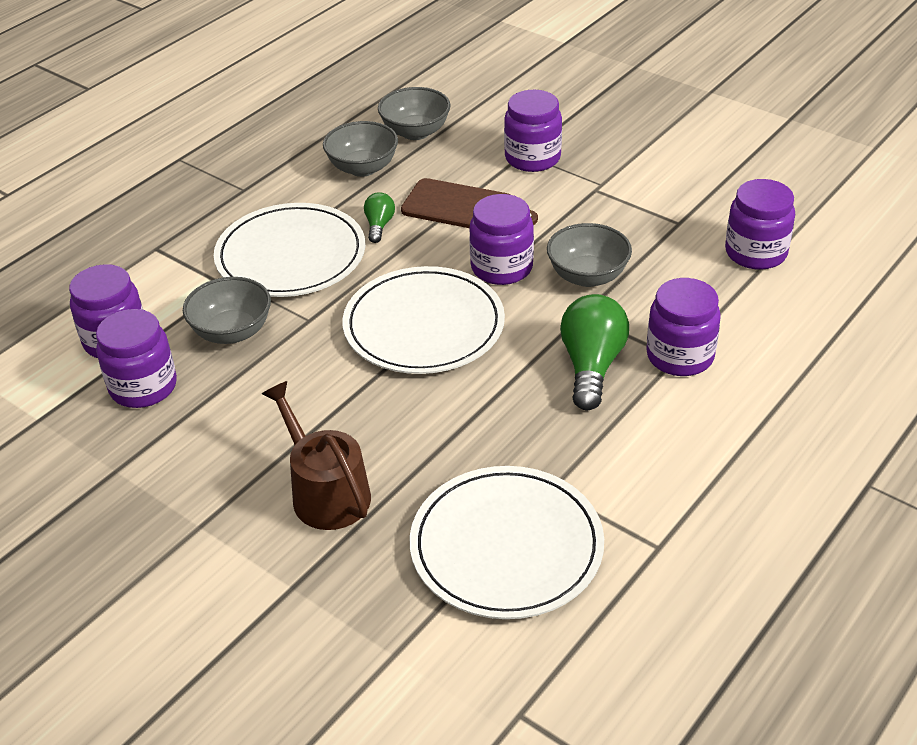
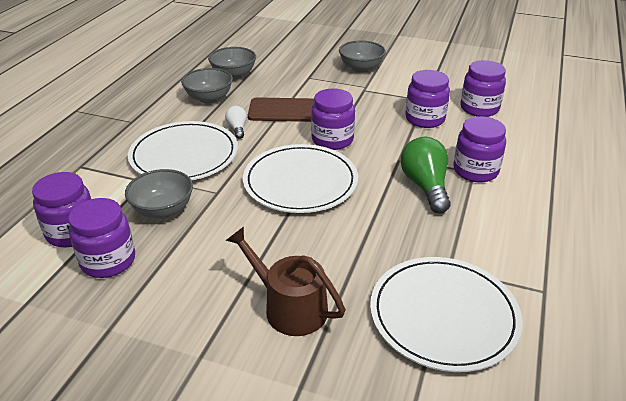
camera: 20 degrees left, 5 degrees down
green light bulb [364,192,395,243] -> white light bulb [225,106,247,139]
purple jar [504,90,562,172] -> purple jar moved to [405,70,450,128]
grey bowl [547,223,632,287] -> grey bowl moved to [339,40,386,73]

